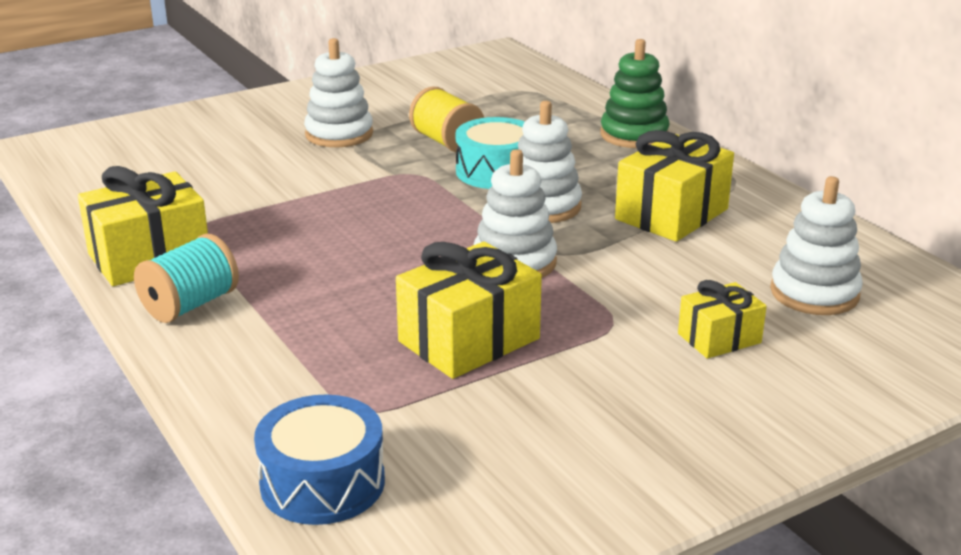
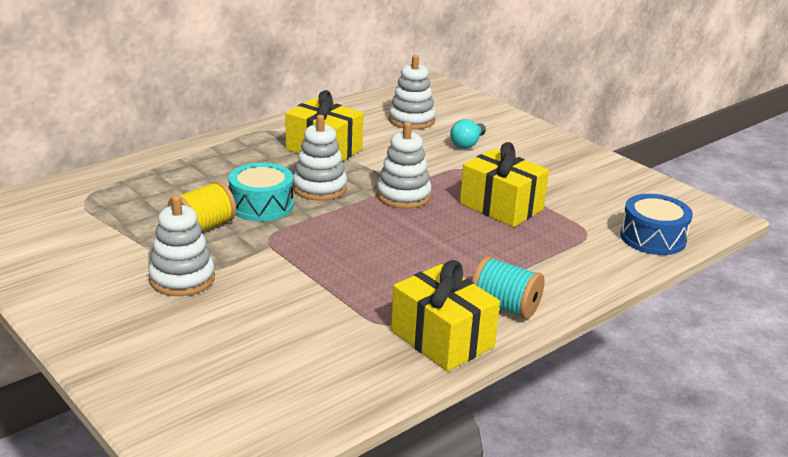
camera: 100 degrees left, 0 degrees up
green stacking toy [600,39,670,148] -> none
yellow gift [678,280,767,359] -> turquoise light bulb [450,119,486,149]

